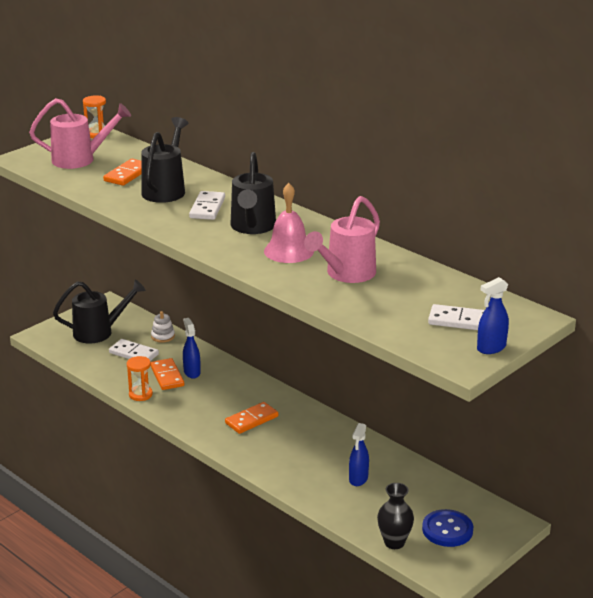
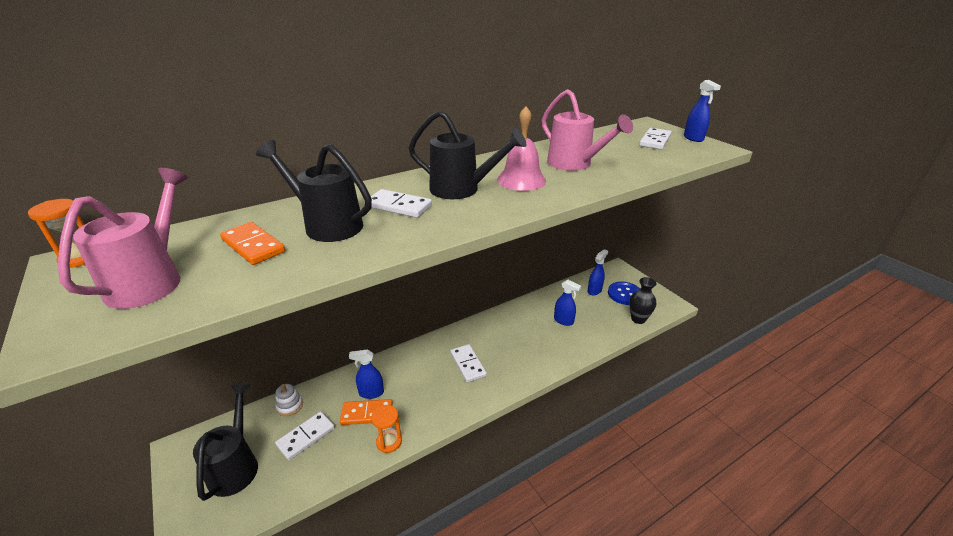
camera: 75 degrees left, 5 degrees up
orange domino [225,402,278,434] -> white domino [450,344,487,382]
none -> blue spray bottle [588,249,608,295]

